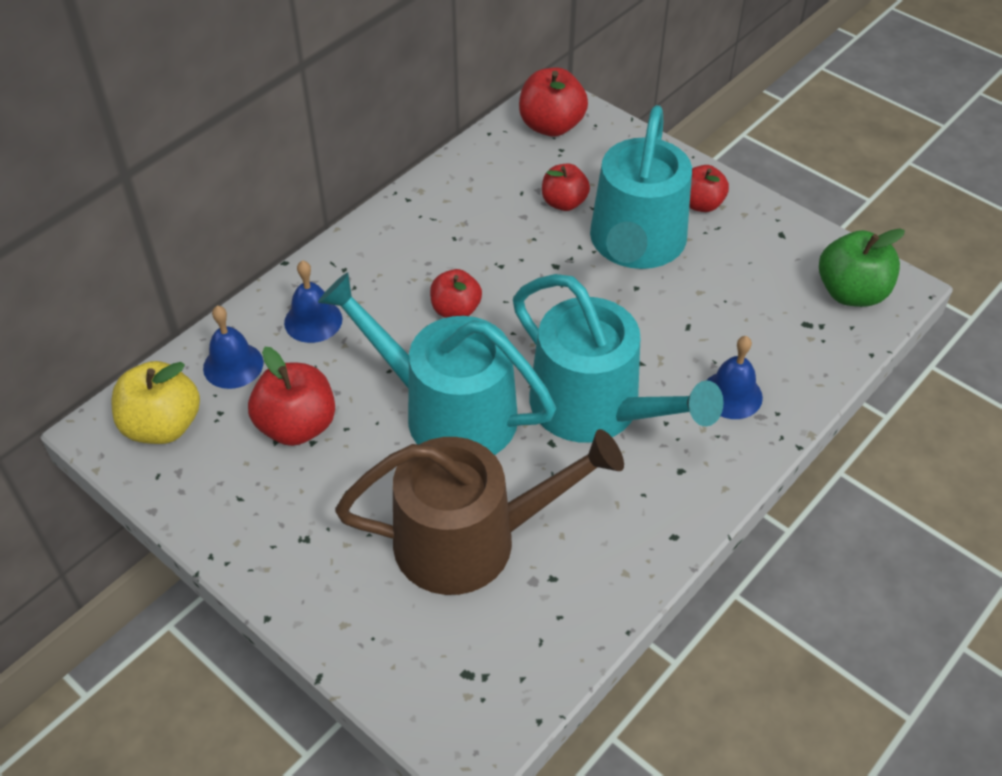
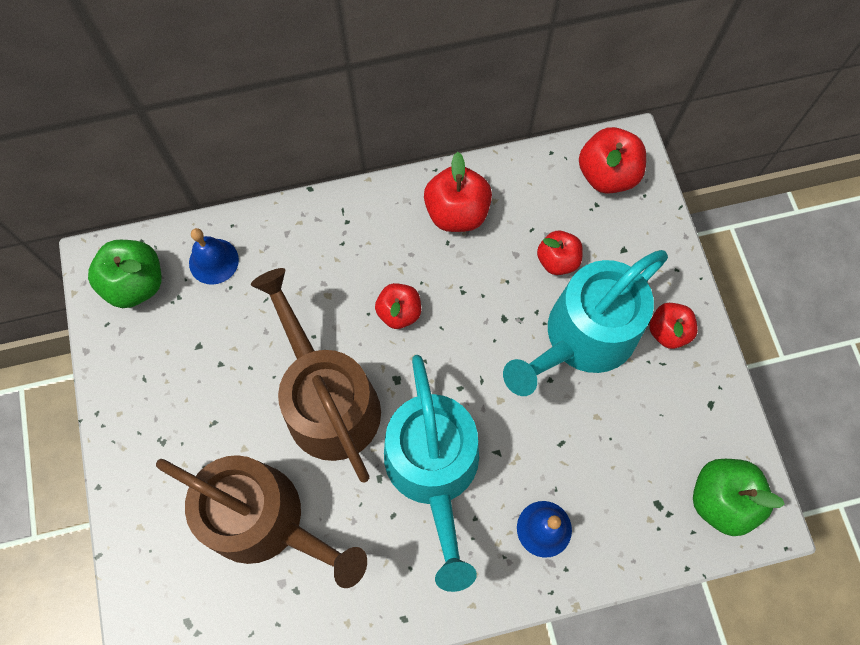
camera: 35 degrees right, 20 degrees up
yellow apple [112,361,200,444] -> green apple [88,240,162,308]
red apple [248,347,335,446] -> red apple moved to [424,152,492,232]
blue bell [284,260,342,343] -> none
turquoise watering can [318,273,556,455] -> brown watering can [251,268,381,482]

